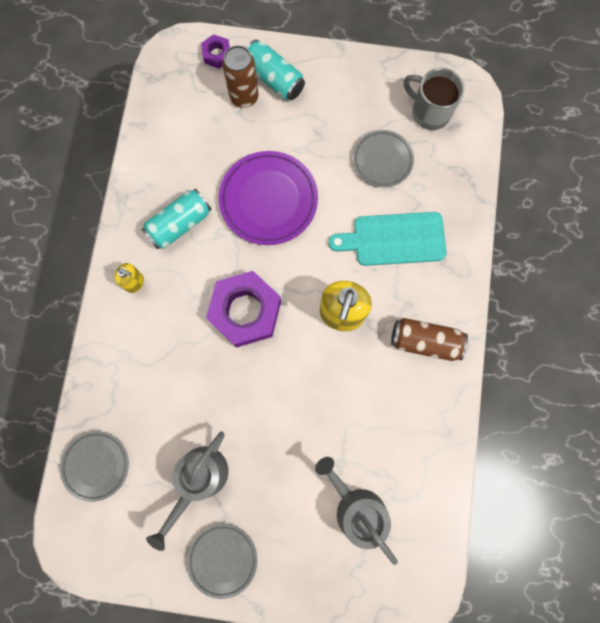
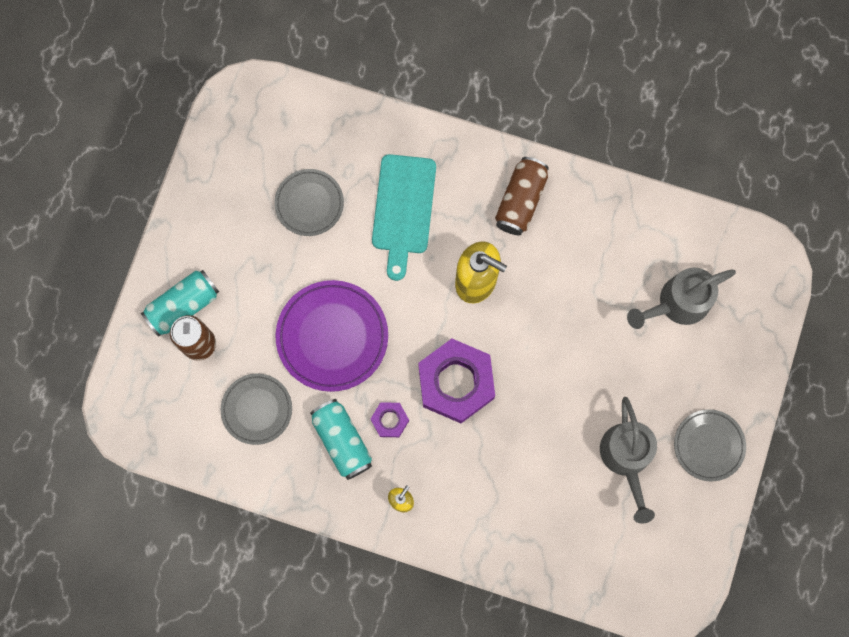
camera: 80 degrees left, 0 degrees up
grey plate [60,431,129,502] -> grey plate moved to [221,373,292,445]
grey watering can [146,432,228,551] -> grey watering can turned 45 degrees clockwise [600,397,657,524]
purple nut [201,34,230,69] -> purple nut moved to [371,402,409,437]
grey mug [404,68,464,130] -> none

